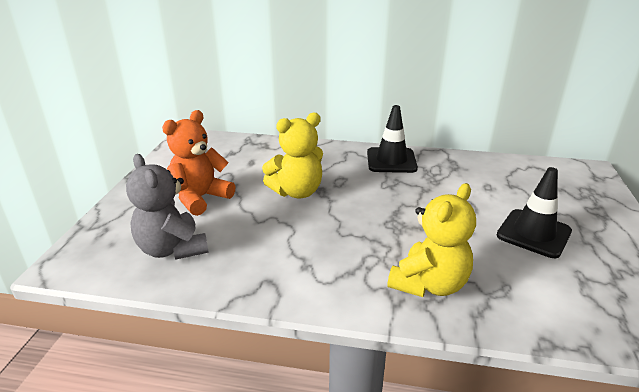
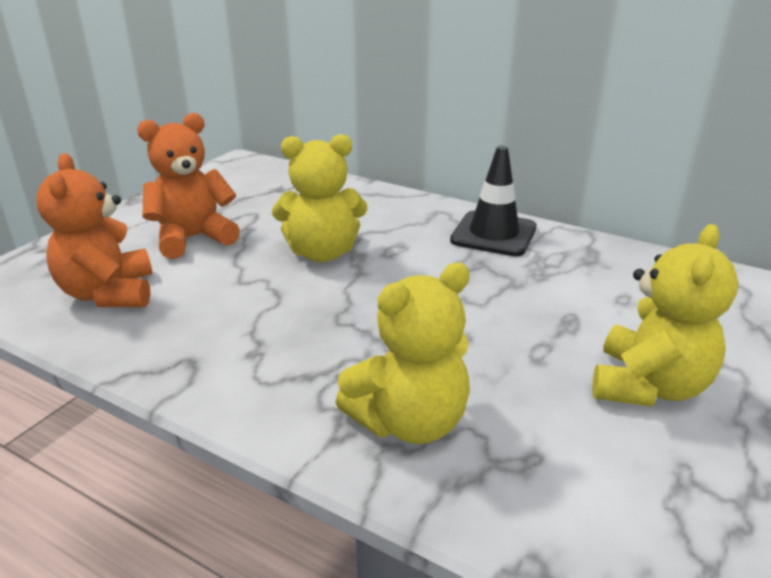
camera: 20 degrees right, 0 degrees up
grey teddy bear [126,154,209,260] -> orange teddy bear [36,153,152,307]
black traffic cone [496,167,572,258] -> yellow teddy bear [592,224,738,407]

